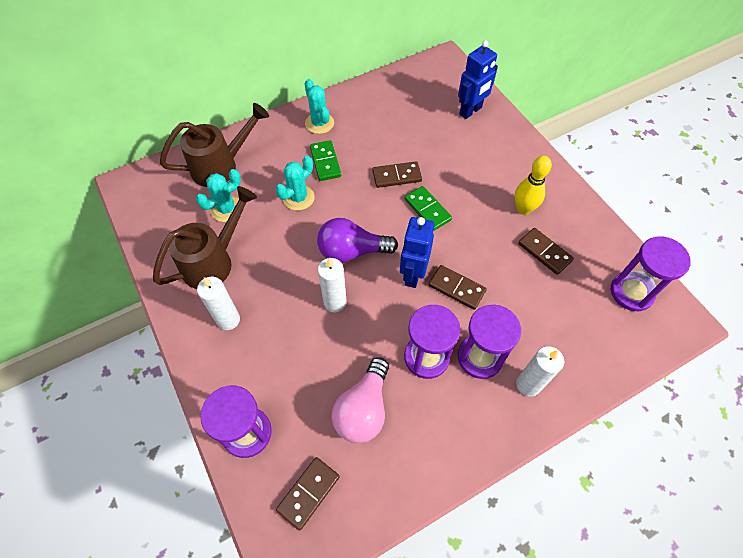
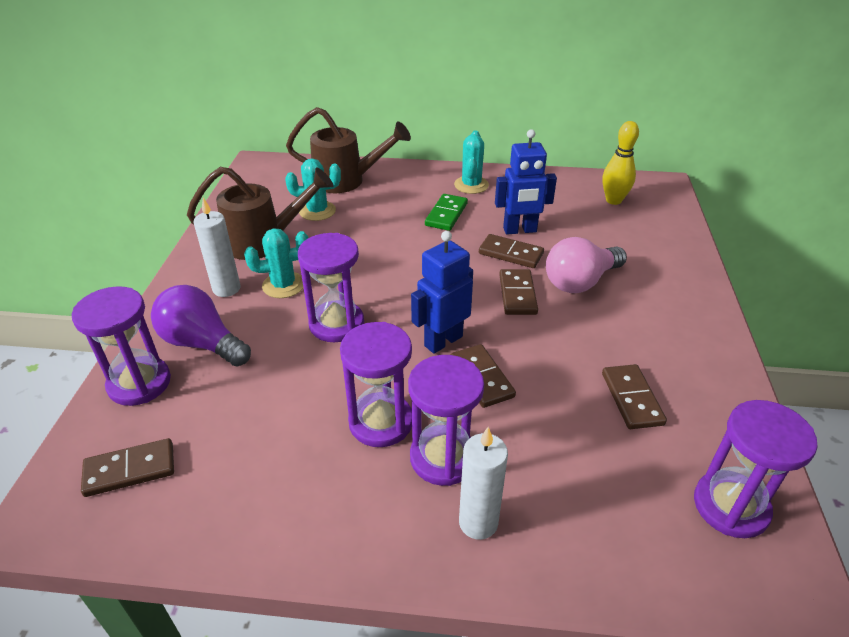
camera: 35 degrees right, 20 degrees down
turquoise cactus [275,156,315,211] -> turquoise cactus moved to [244,228,308,298]
purple light bulb [317,218,398,263] -> purple light bulb moved to [151,285,251,366]
white candle [318,258,347,312] -> purple hourglass [298,233,364,342]
pink light bulb [331,357,389,443] -> pink light bulb moved to [546,237,627,293]
green domino [405,186,452,231] -> brown domino [499,269,538,315]
blue robot [458,40,498,119] -> blue robot moved to [495,129,557,234]
yellow bowling pin [514,156,552,215] -> yellow bowling pin moved to [602,121,639,205]

